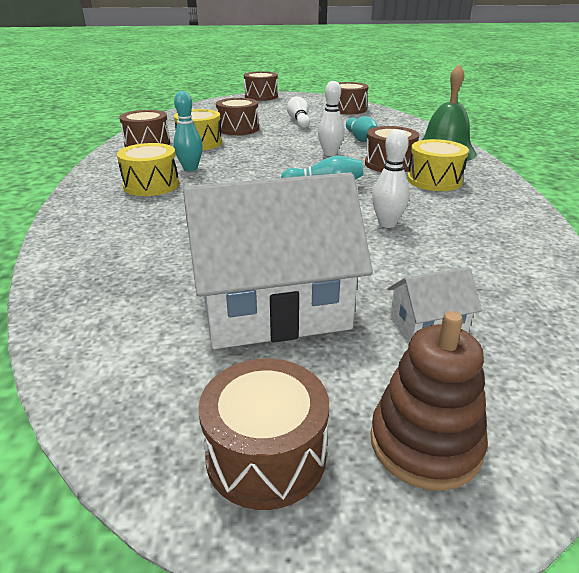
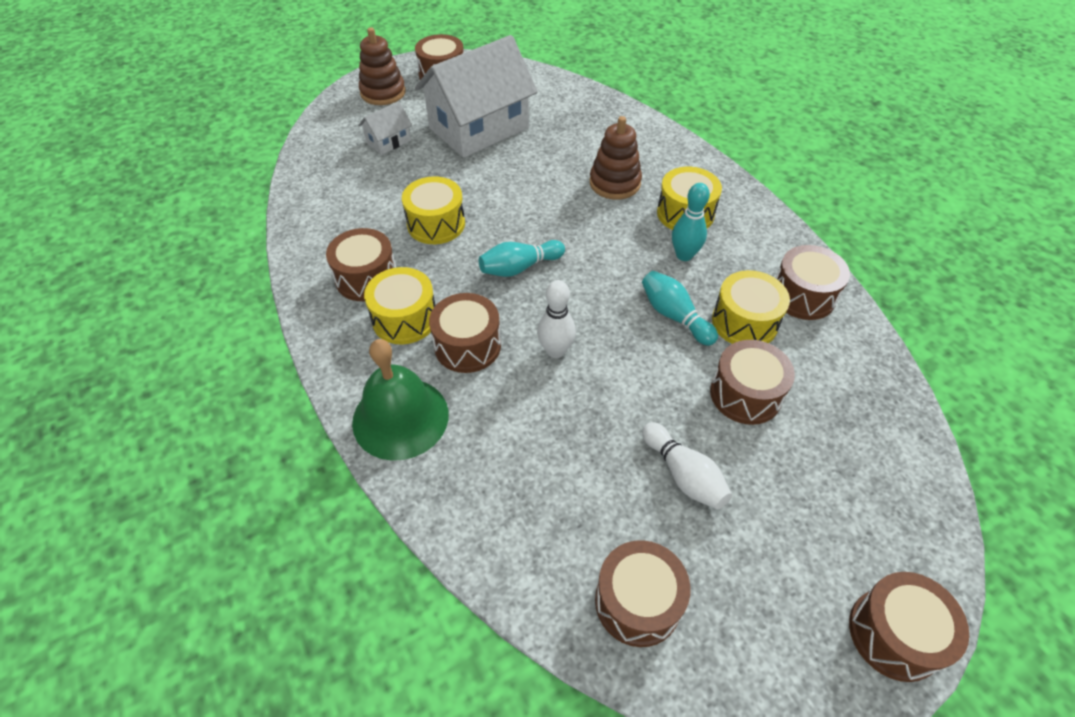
camera: 155 degrees right, 20 degrees up
turquoise bowling pin [346,116,378,142] -> turquoise bowling pin moved to [642,271,718,346]
white bowling pin [372,129,409,228] -> yellow drum [402,176,465,244]
none -> brown drum [326,228,396,301]
none -> brown stacking toy [590,116,642,200]

